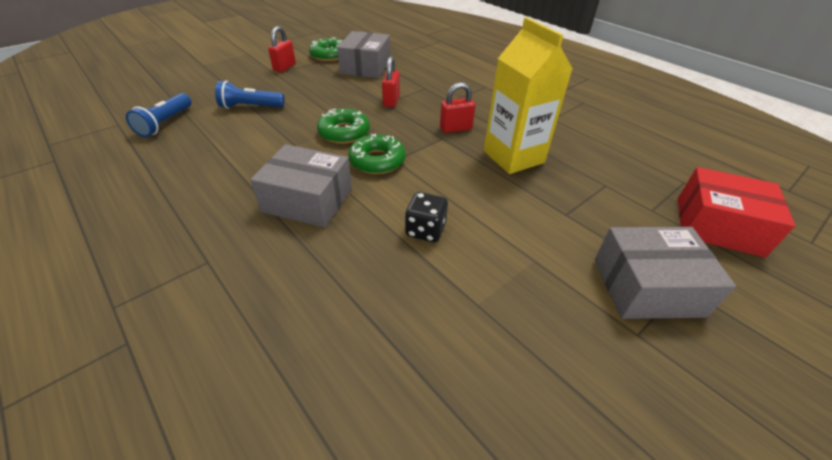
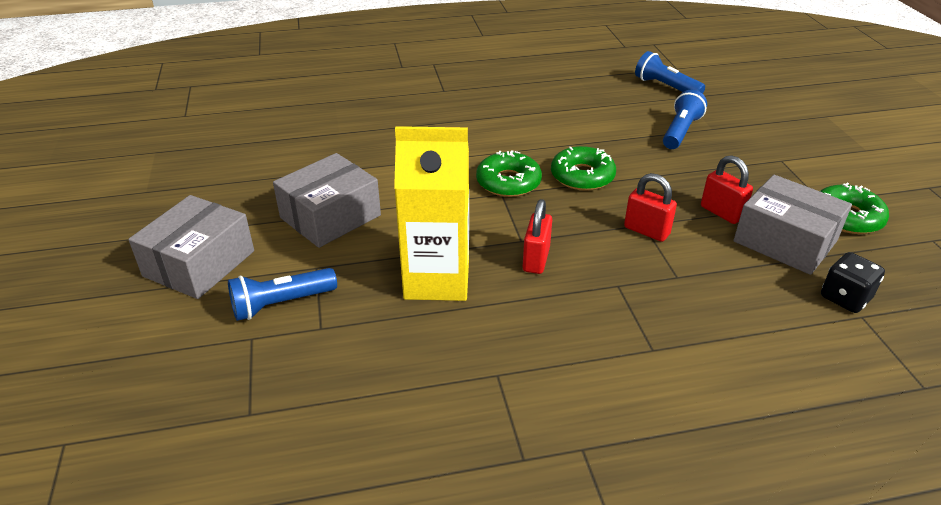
camera: 120 degrees right, 5 degrees down
grey box [250,144,352,228] -> grey box moved to [273,153,381,248]
red padlock [268,26,296,72] -> red padlock moved to [701,155,753,224]
black dice [405,192,448,242] -> black dice moved to [821,252,885,313]
red box [678,167,795,258] -> none
none -> blue flashlight [228,268,337,321]

